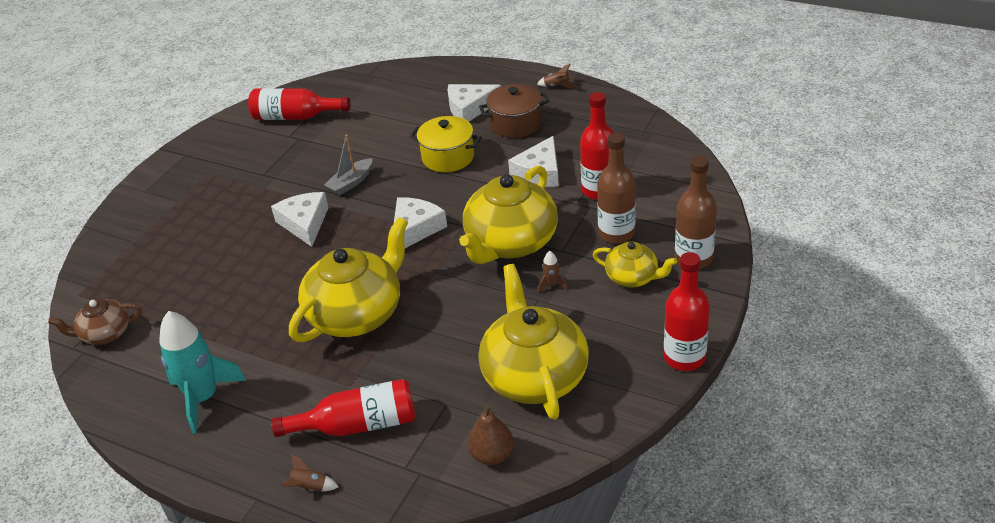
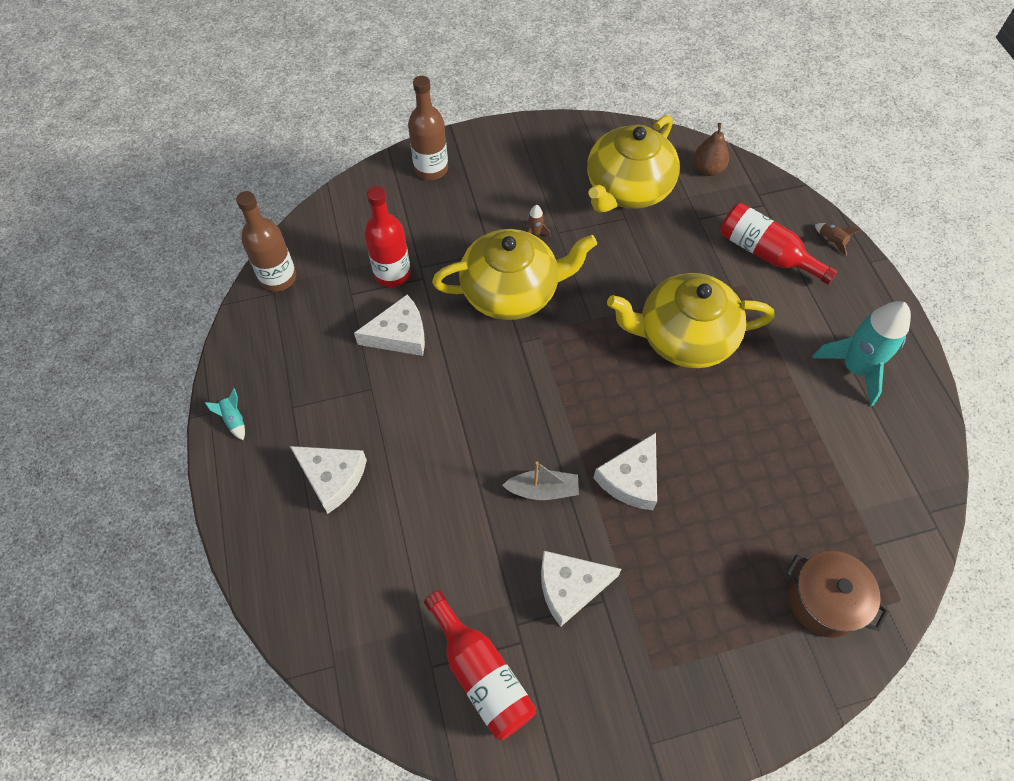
camera: 135 degrees left, 20 degrees up
brown teapot [48,299,142,345] -> none
white cheese [394,197,447,248] -> white cheese moved to [541,551,621,627]
yellow pot [410,116,481,172] -> none
brown pot [479,84,549,138] -> brown pot moved to [785,551,889,638]
brown rocket [537,64,575,88] -> turquoise rocket [205,388,245,440]
yellow teapot [593,241,677,287] -> none
brown bottle [597,133,636,243] -> brown bottle moved to [236,191,296,292]
red bottle [664,252,710,371] -> none

